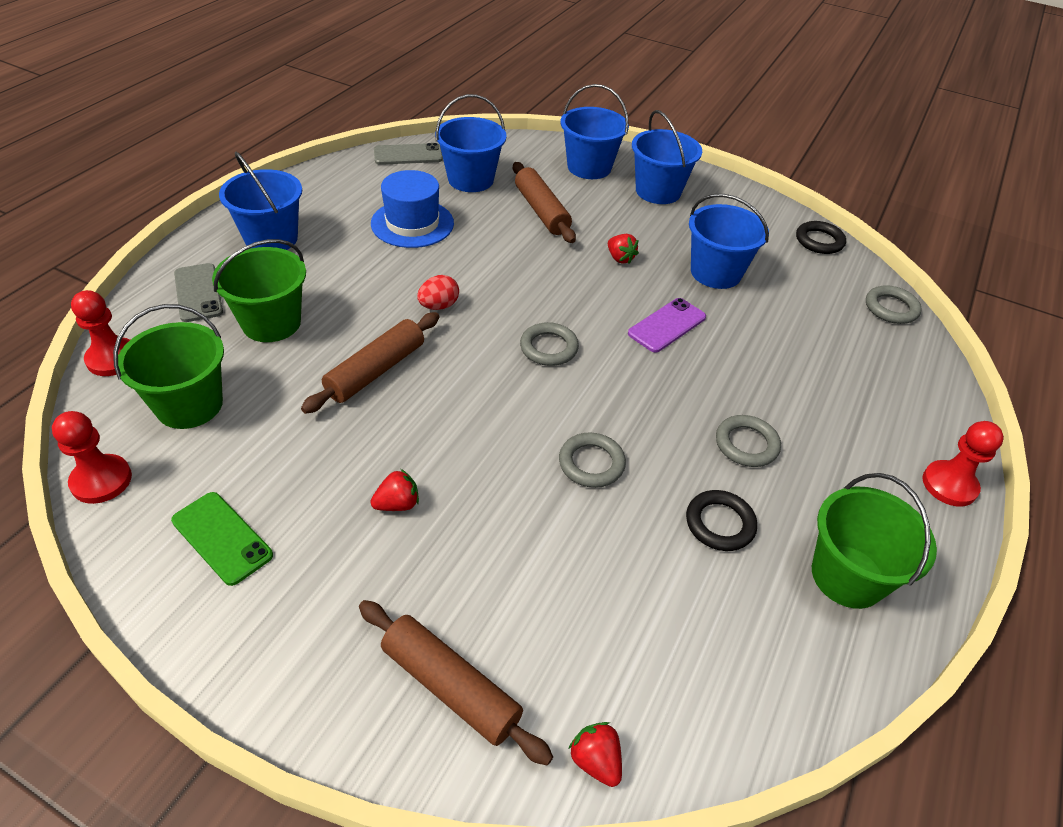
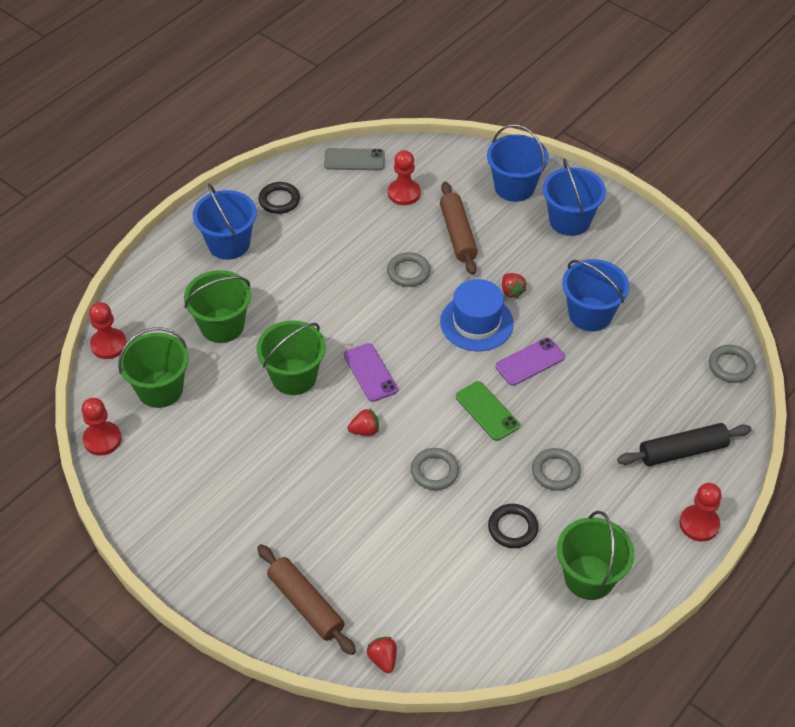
camera: 15 degrees right, 5 degrees up
green phone [171,492,273,586] -> green phone moved to [456,381,520,441]
grey phone [174,263,223,322] -> none
brown rolling pin [301,312,439,414] -> green bucket [257,320,326,395]
red strawberry [370,469,419,511] -> red strawberry moved to [348,409,379,436]
blue hat [371,170,454,248] -> blue hat moved to [440,279,514,351]
red egg [417,275,459,310] -> none
blue bucket [435,94,506,192] -> red pawn [388,150,420,205]
grey ring [520,322,579,366] -> grey ring moved to [387,252,430,287]
black ring [796,221,846,254] -> black ring moved to [258,182,300,214]
none -> purple phone [344,343,398,402]
none -> black rolling pin [617,423,752,466]

